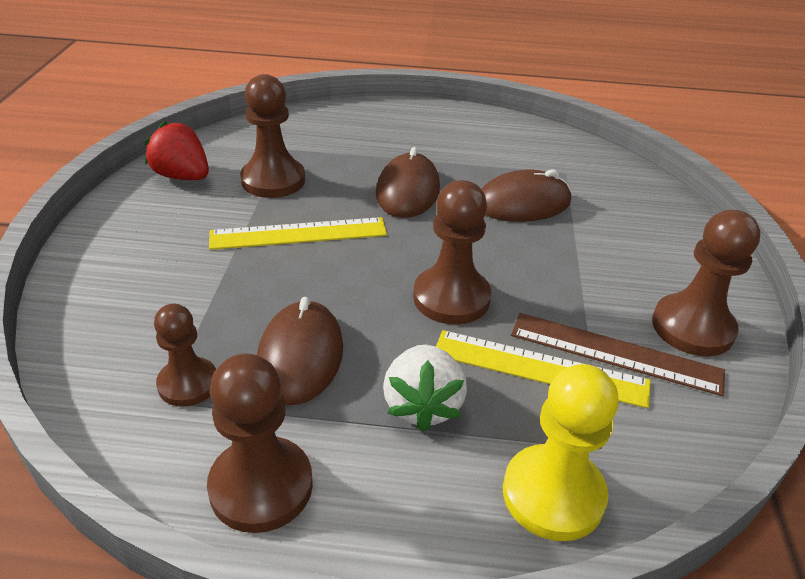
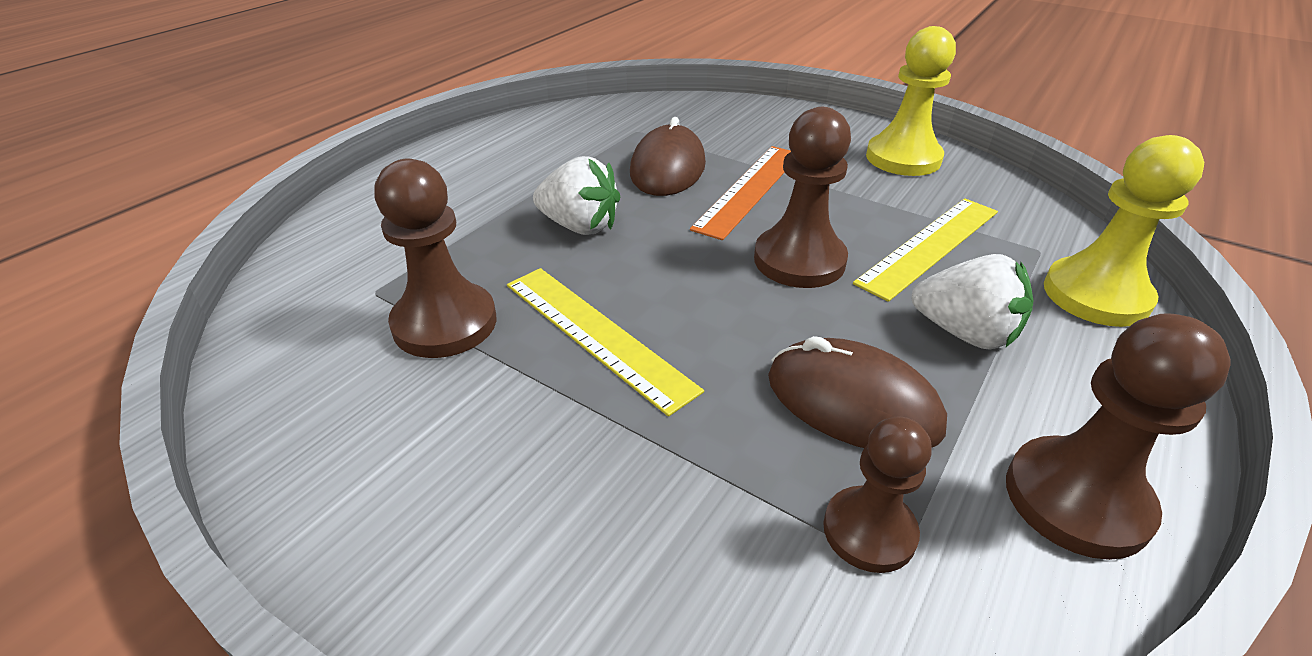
camera: 60 degrees left, 0 degrees up
red strawberry [145,121,209,180] -> none
yellow ruler [209,217,387,250] -> yellow ruler turned 60 degrees counterclockwise [507,268,704,417]
brown mouse [376,147,440,218] -> white strawberry [533,156,620,235]
brown ruler [511,313,725,396] -> none
brown pawn [652,210,760,357] -> yellow pawn [866,26,956,176]
none -> orange ruler [690,146,791,240]

